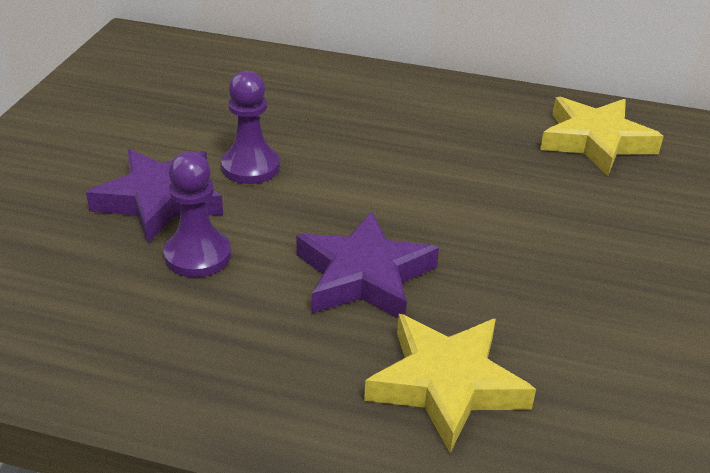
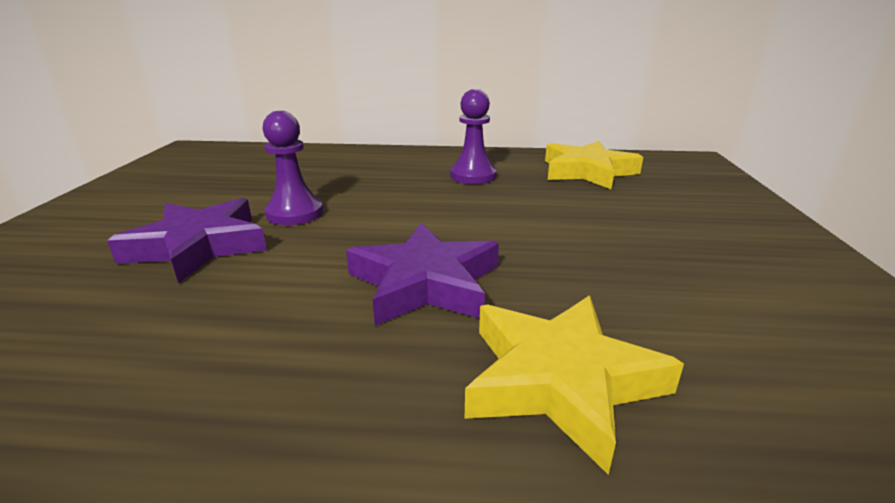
camera: 10 degrees left, 10 degrees down
purple pawn [164,152,231,277] -> purple pawn moved to [450,89,497,184]

